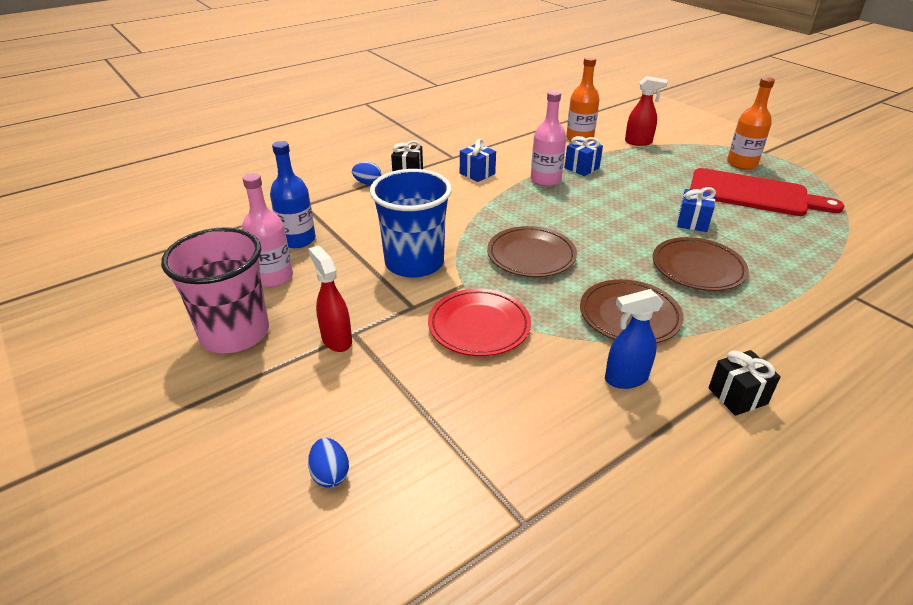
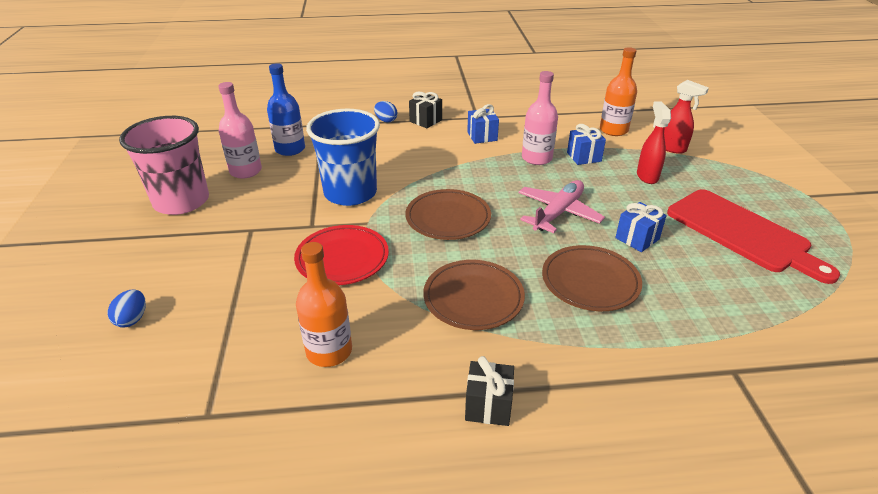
camera: 30 degrees right, 0 degrees up
red spray bottle [308,245,352,352] -> red spray bottle moved to [637,101,671,184]
blue spray bottle [605,289,664,389] -> none
orange bottle [727,77,775,170] -> orange bottle moved to [296,242,352,367]
none -> pink plane [518,180,605,233]

